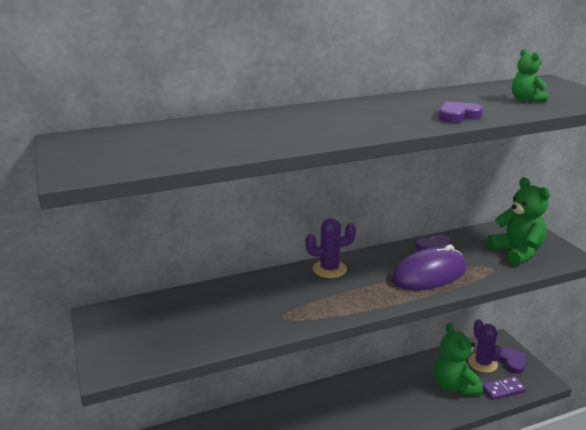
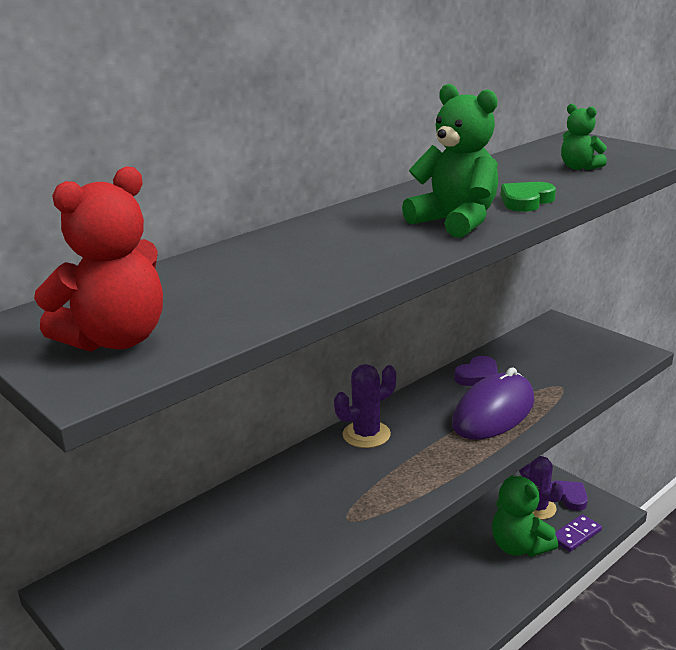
camera: 20 degrees left, 0 degrees up
purple heart [438,101,483,123] -> green heart [501,182,556,212]
green teddy bear [487,177,550,265] -> green teddy bear moved to [402,84,498,238]
none -> red teddy bear [34,166,163,352]

